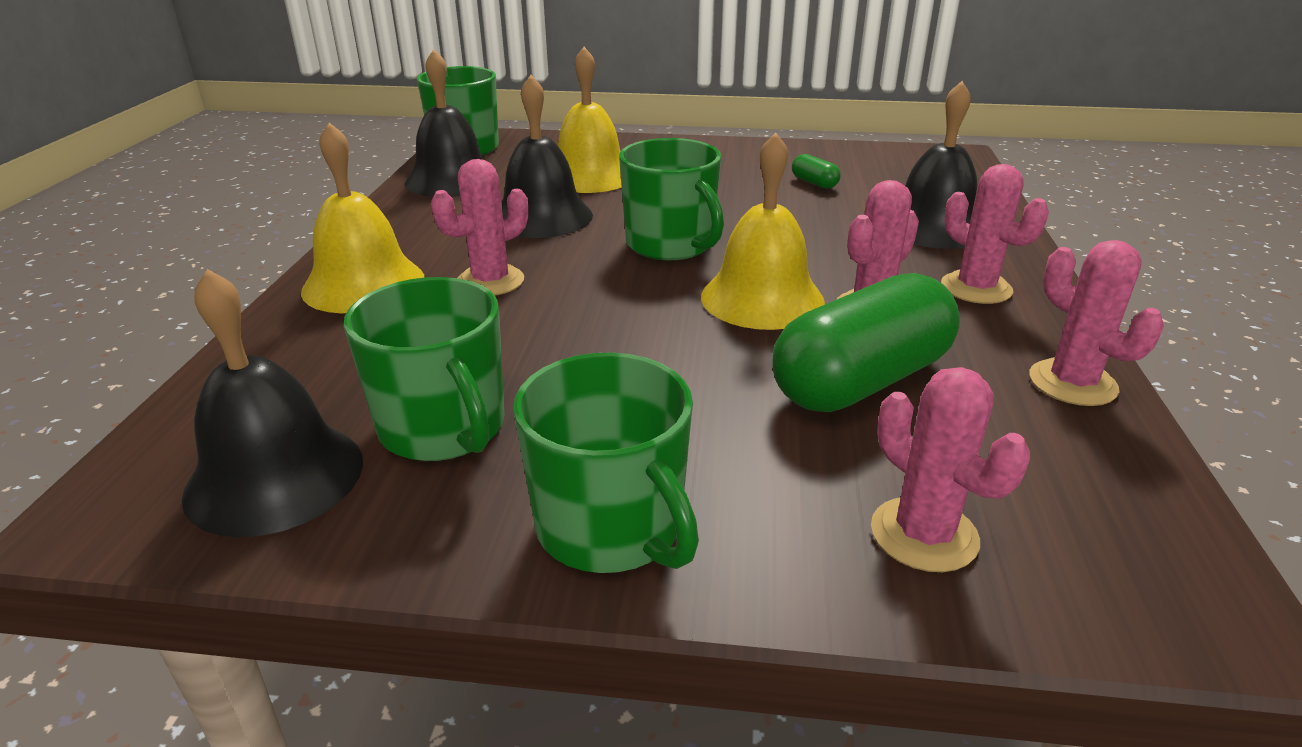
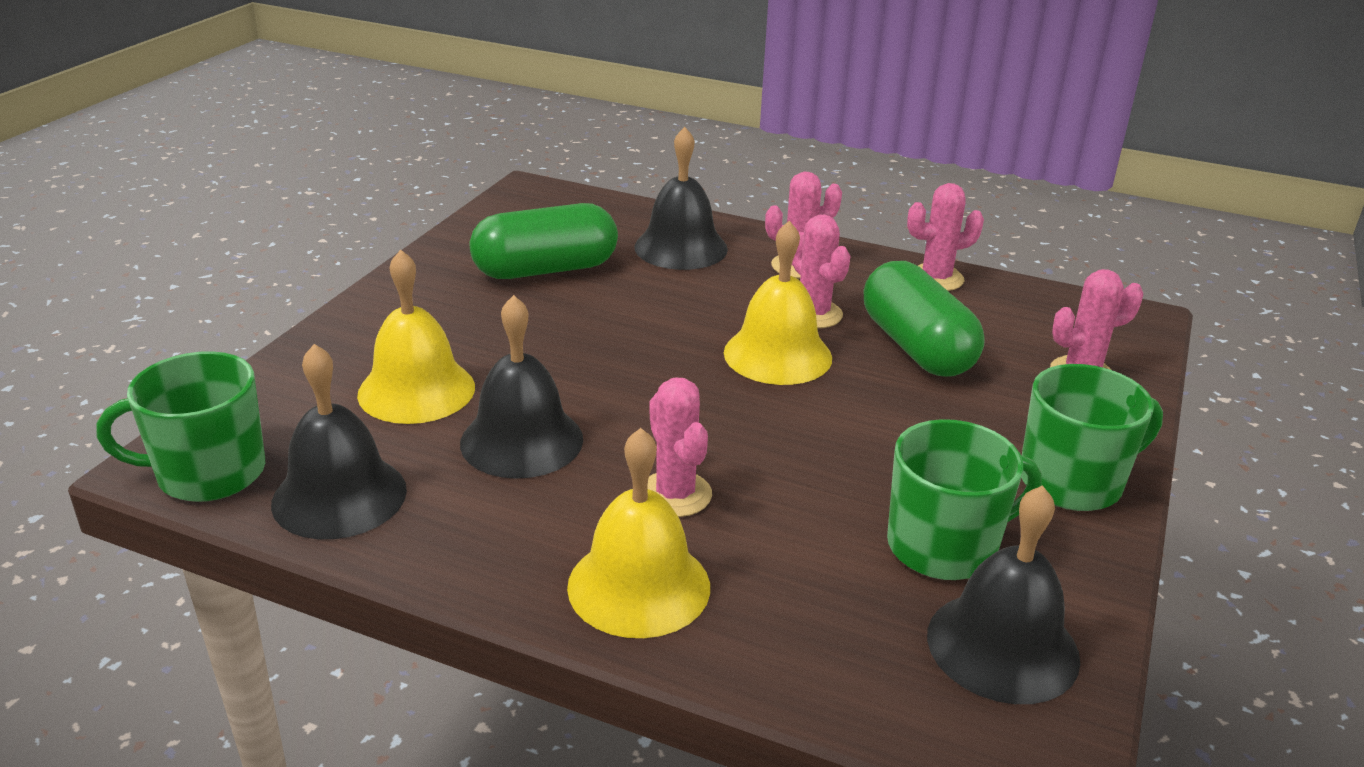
camera: 75 degrees left, 0 degrees up
green mug [619,138,724,260] -> none
green capsule [792,154,841,189] -> green capsule [470,203,618,279], size x2.47

